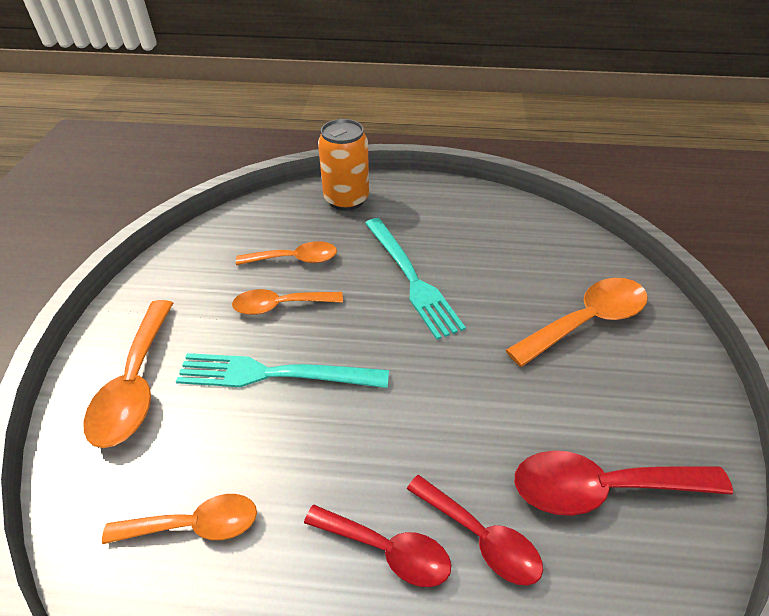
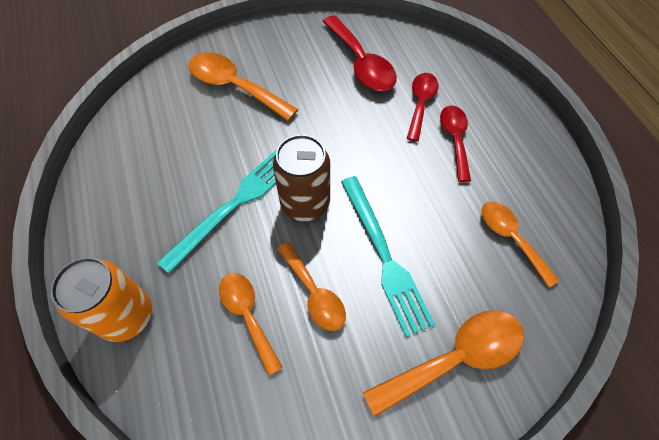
camera: 115 degrees left, 15 degrees up
none -> brown can [273,134,330,221]

